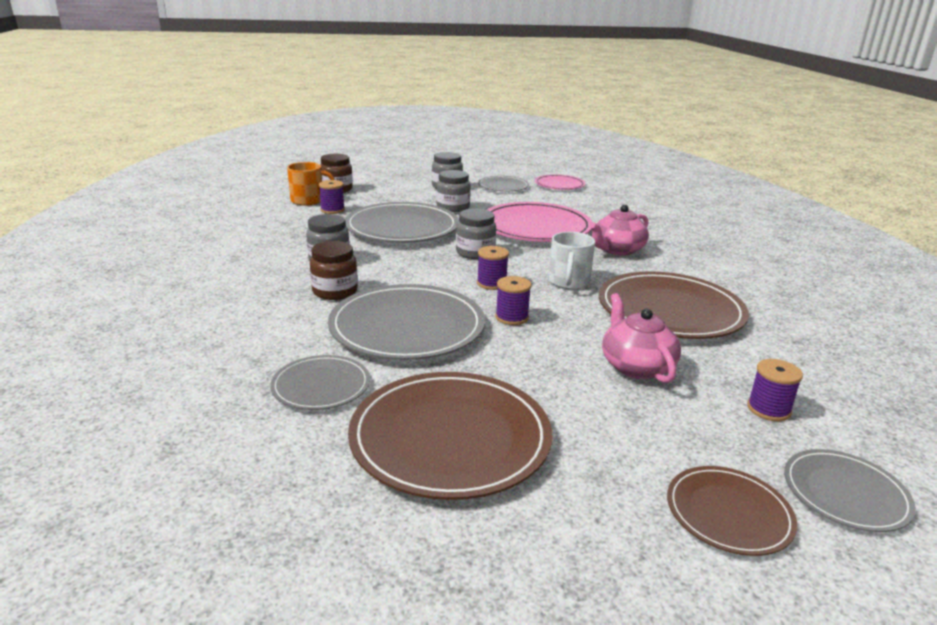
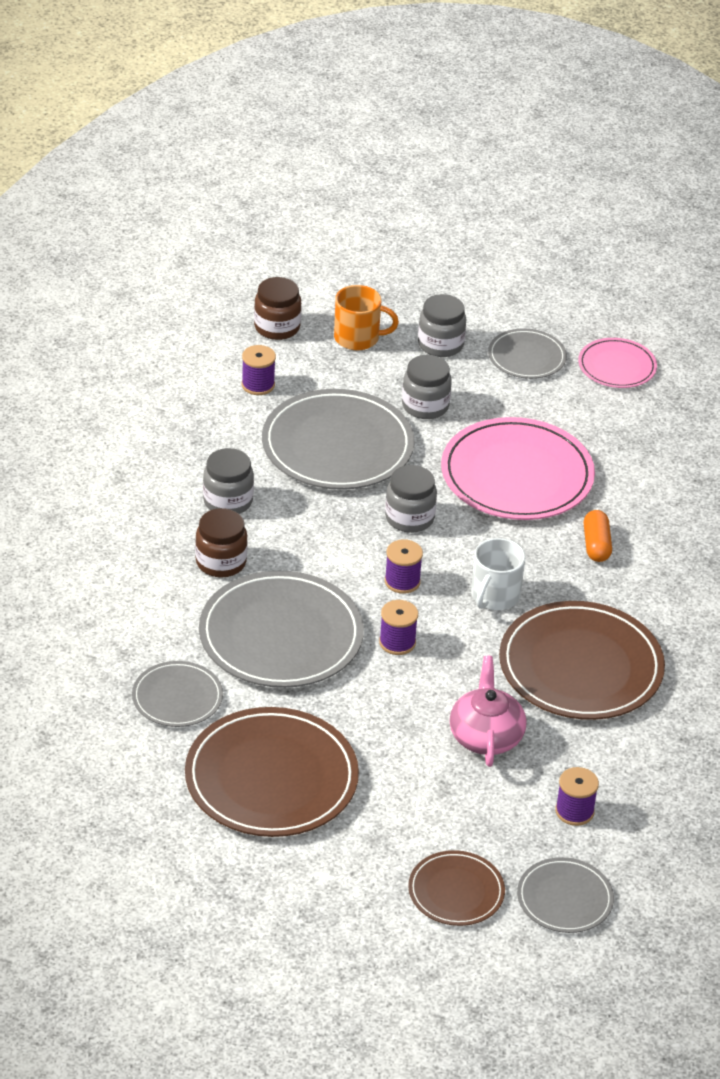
camera: 15 degrees right, 15 degrees up
orange mug [287,162,335,206] -> orange mug moved to [334,285,399,350]
pink teapot [590,205,649,256] -> orange capsule [583,510,612,562]

